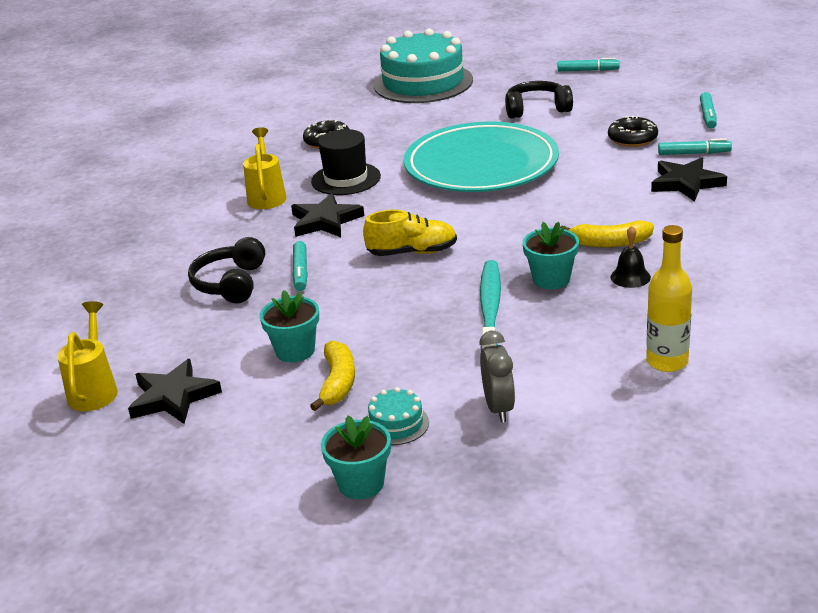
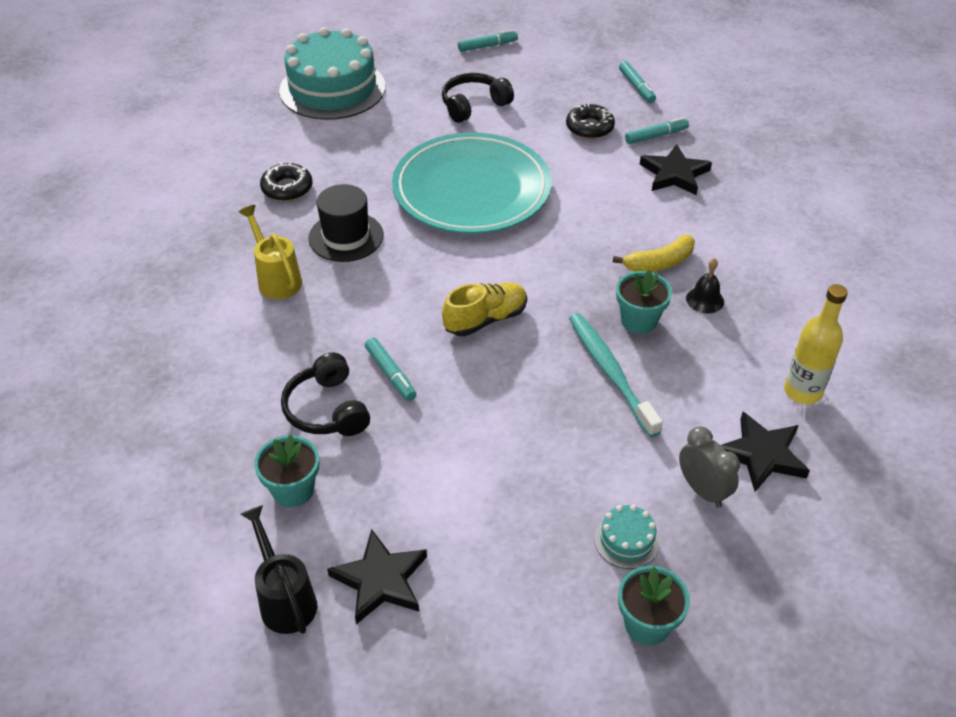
camera: 30 degrees left, 15 degrees up
yellow watering can [57,301,118,411] -> black watering can [240,505,317,634]
turquoise flower pot [259,290,319,362] -> turquoise flower pot moved to [254,434,319,508]
black star [291,193,364,237] -> black star moved to [721,412,810,492]
yellow banana [310,340,355,411] -> none

